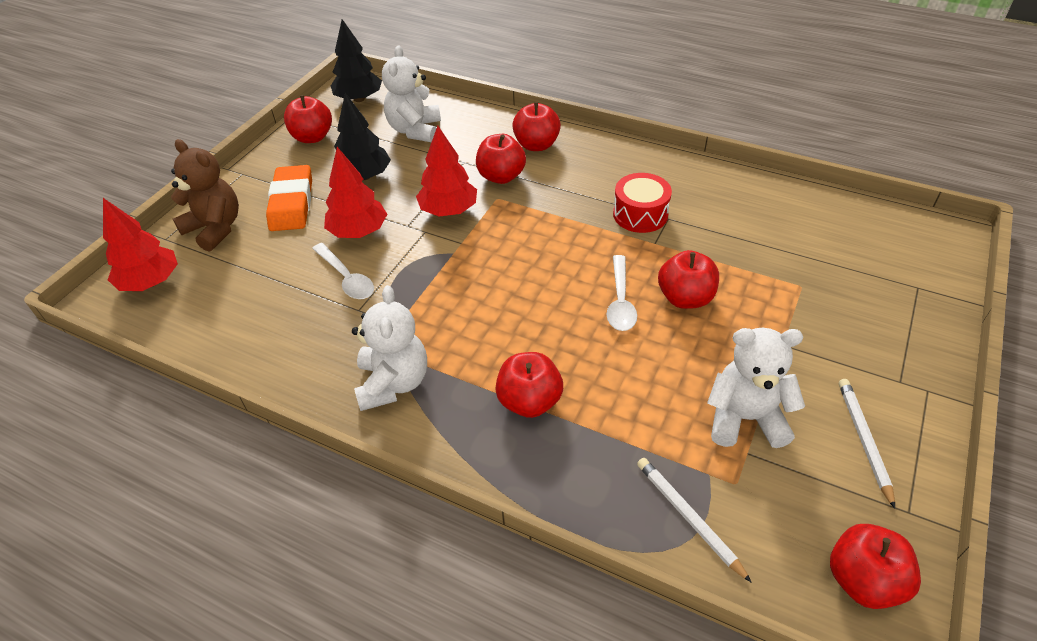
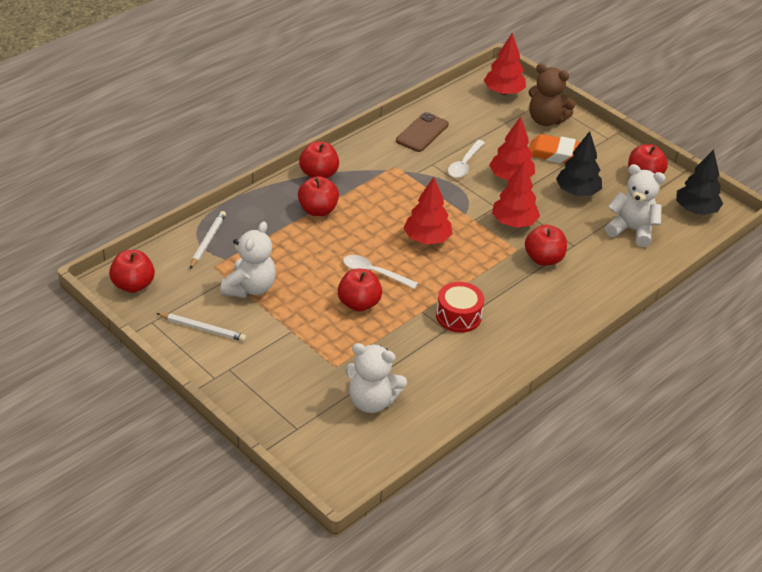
camera: 105 degrees right, 5 degrees down
brown teddy bear [171,139,239,252] -> brown teddy bear turned 60 degrees clockwise [528,63,576,126]
white spoon [312,243,374,299] -> white spoon turned 45 degrees counterclockwise [448,140,485,178]
white teddy bear [352,285,427,411] -> white teddy bear moved to [345,343,407,413]
red apple [512,102,561,151] -> red apple moved to [299,141,339,178]
white pencil [637,458,752,583] -> white pencil turned 60 degrees counterclockwise [190,211,226,269]
none -> brown phone [396,112,449,152]
none -> red tree [404,177,452,245]

